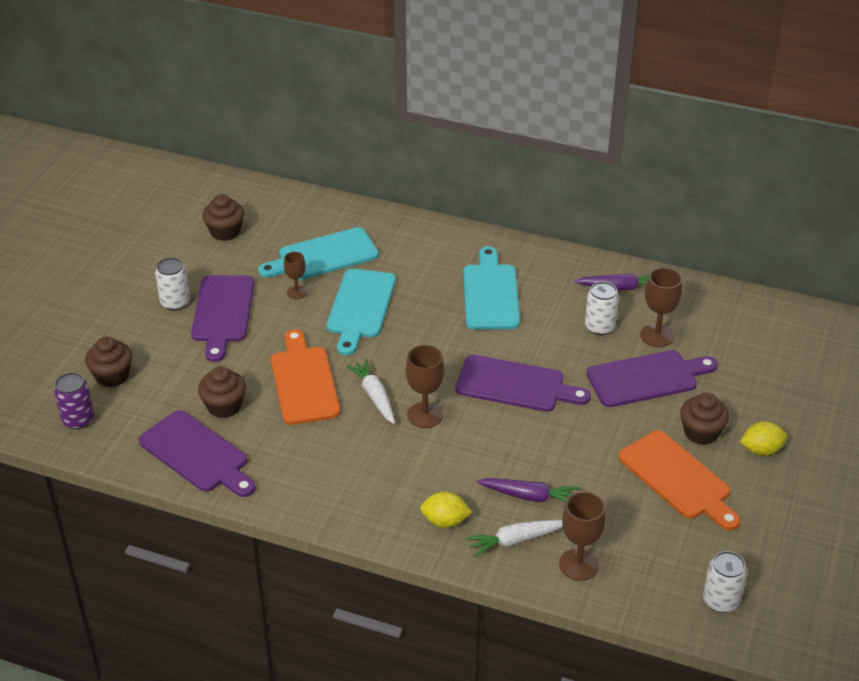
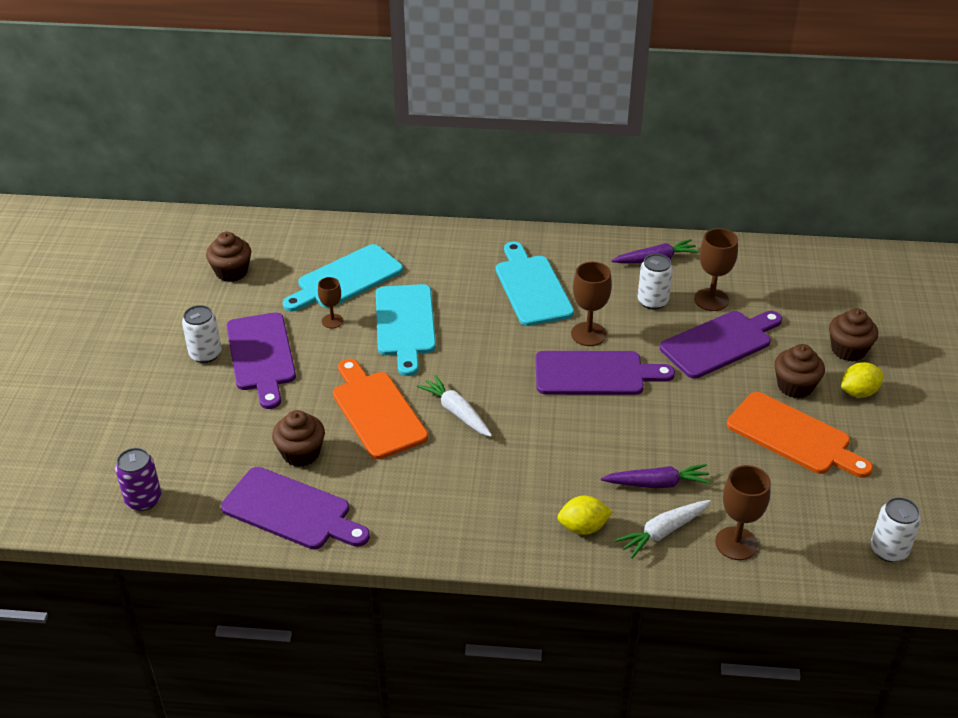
camera: 15 degrees left, 0 degrees up
brown cupcake [85,336,132,387] -> brown cupcake moved to [829,308,878,361]
brown goblet [406,345,444,428] -> brown goblet moved to [571,262,612,346]

